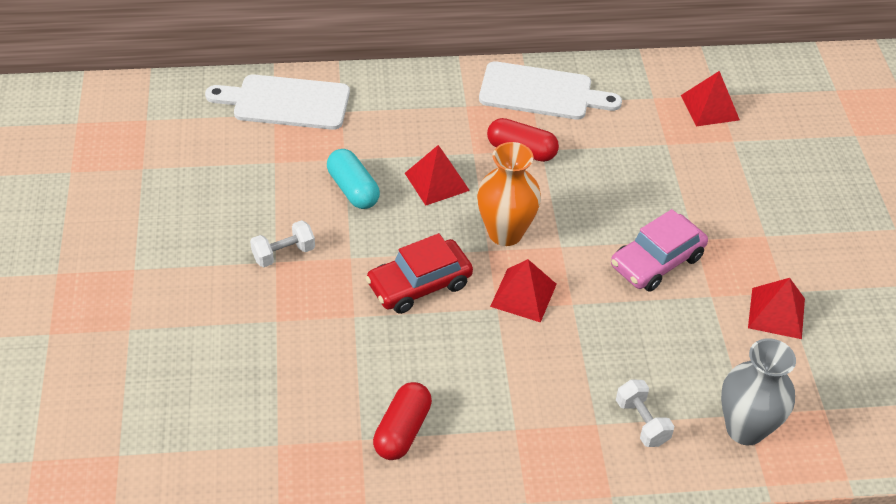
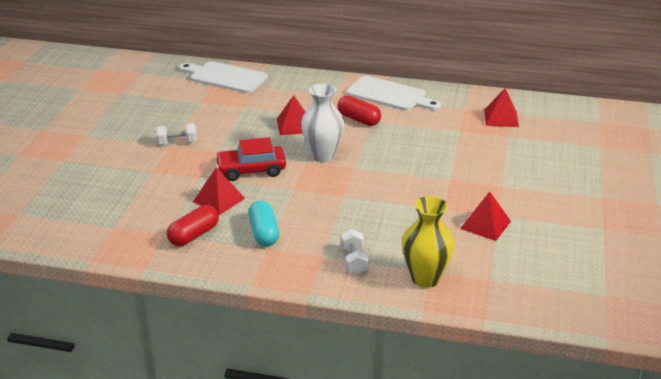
camera: 20 degrees right, 15 degrees down
turquoise capsule [327,149,380,209] -> turquoise capsule moved to [248,201,279,246]
orange vase [477,142,541,246] -> white vase [301,84,344,162]
red pyramid [490,259,557,323] -> red pyramid moved to [193,167,245,215]
pink car [611,209,708,292] -> none
grey vase [721,338,796,445] -> yellow vase [402,196,455,288]

